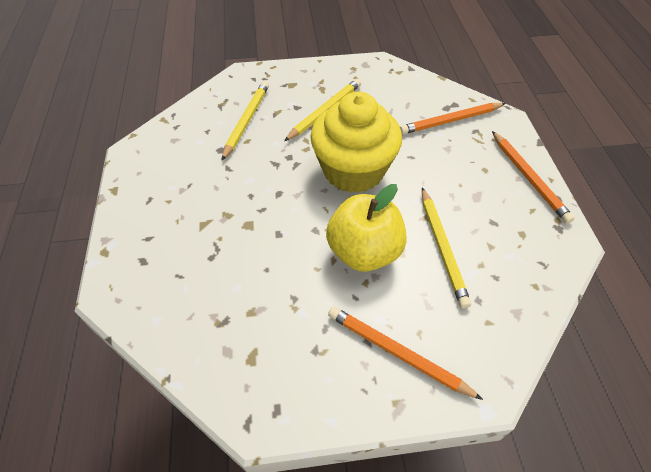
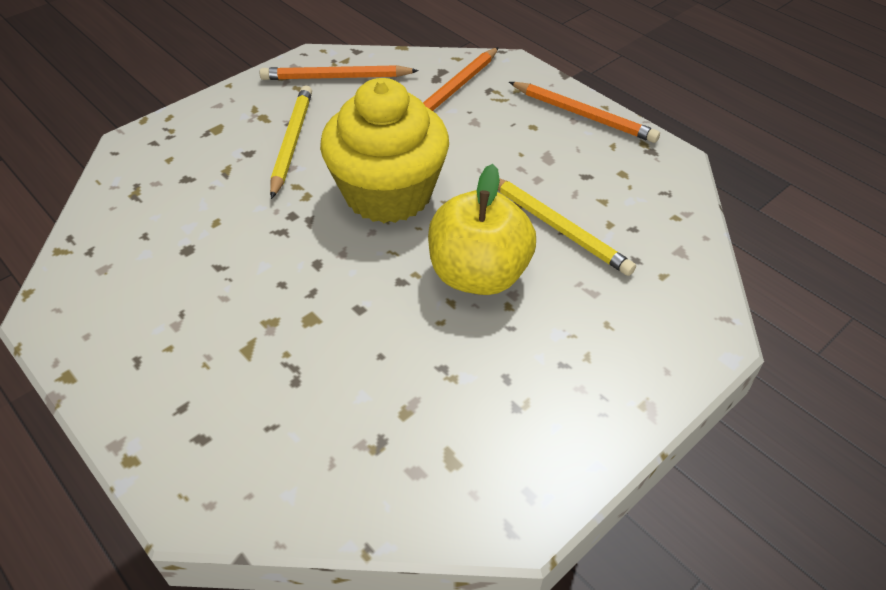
camera: 35 degrees left, 5 degrees down
yellow pencil [221,81,269,161] -> none
orange pencil [328,307,483,400] -> orange pencil moved to [260,65,419,80]

